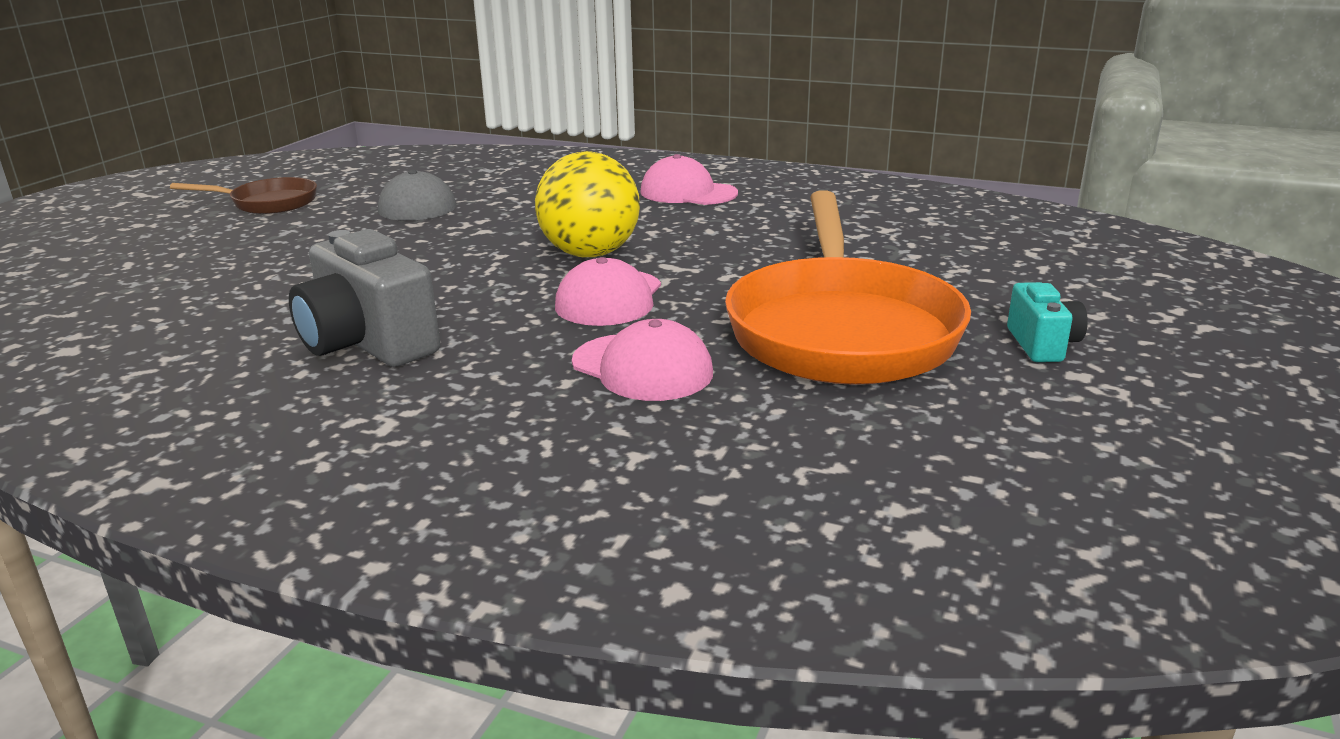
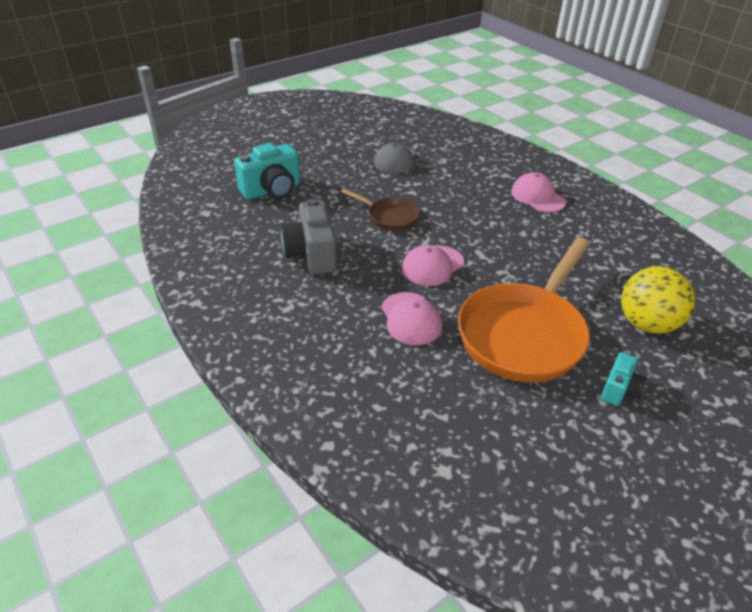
camera: 30 degrees right, 15 degrees up
brown pan [170,177,317,214] -> brown pan moved to [341,188,420,231]
yellow ball [535,151,640,257] -> yellow ball moved to [621,266,695,334]
none -> turquoise camera [234,143,300,200]

